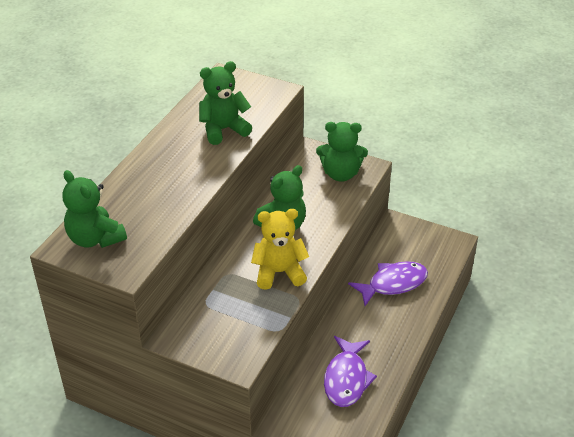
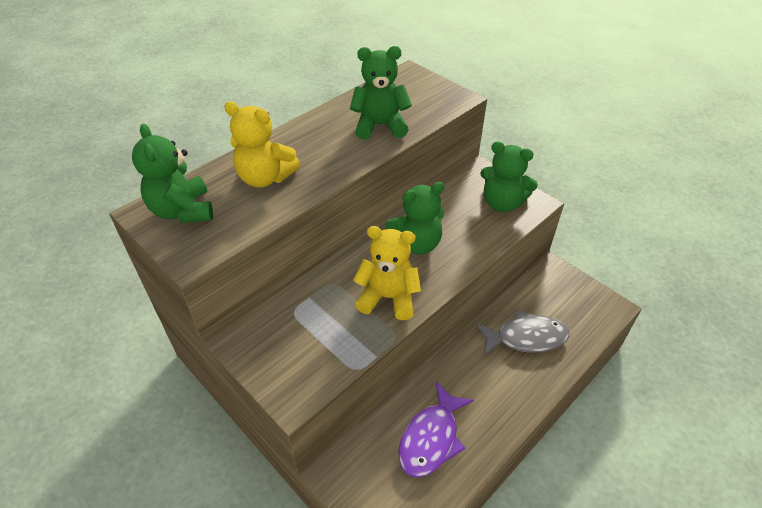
camera: 20 degrees right, 5 degrees up
purple fish [348,261,428,306] -> grey fish [475,310,569,356]
none -> yellow teddy bear [224,102,300,188]

